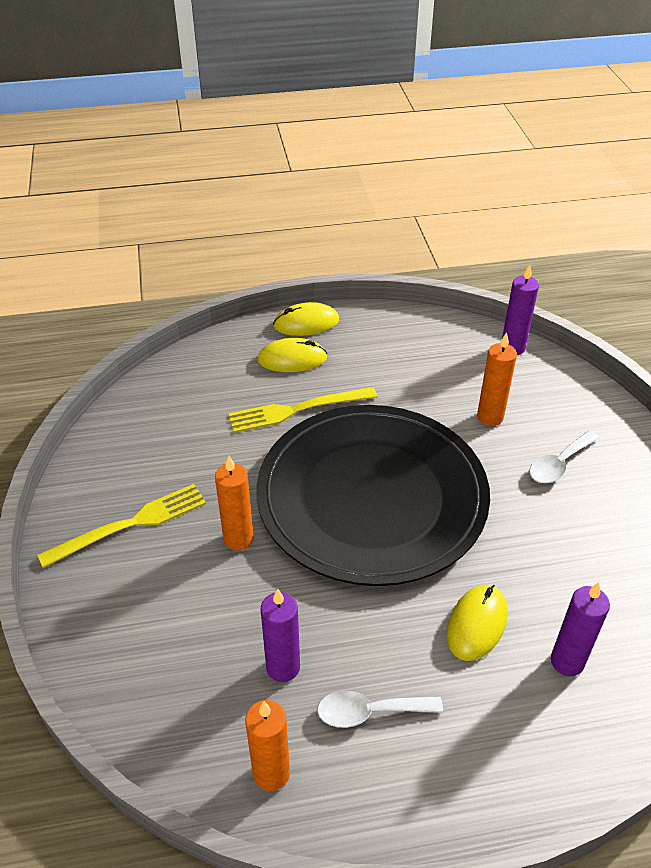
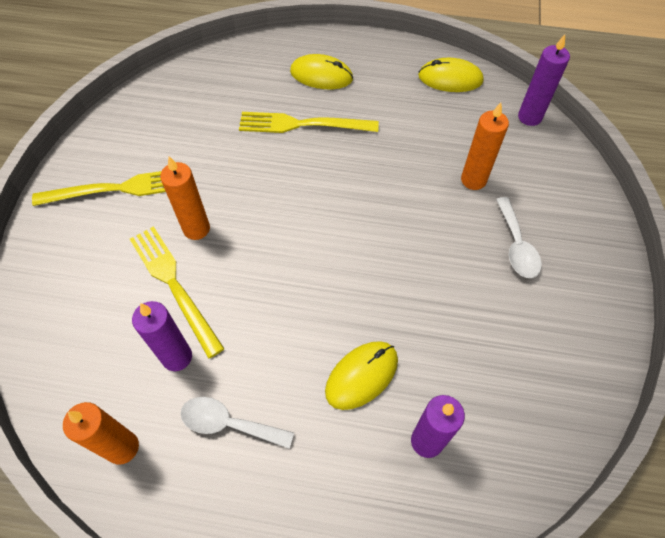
camera: 20 degrees right, 15 degrees up
black plate [257,405,490,586] -> none
yellow mouse [273,302,339,336] -> yellow mouse moved to [418,58,484,92]
white spoon [529,431,599,483] -> white spoon turned 75 degrees counterclockwise [496,197,542,278]
none -> yellow fork [130,226,225,358]

